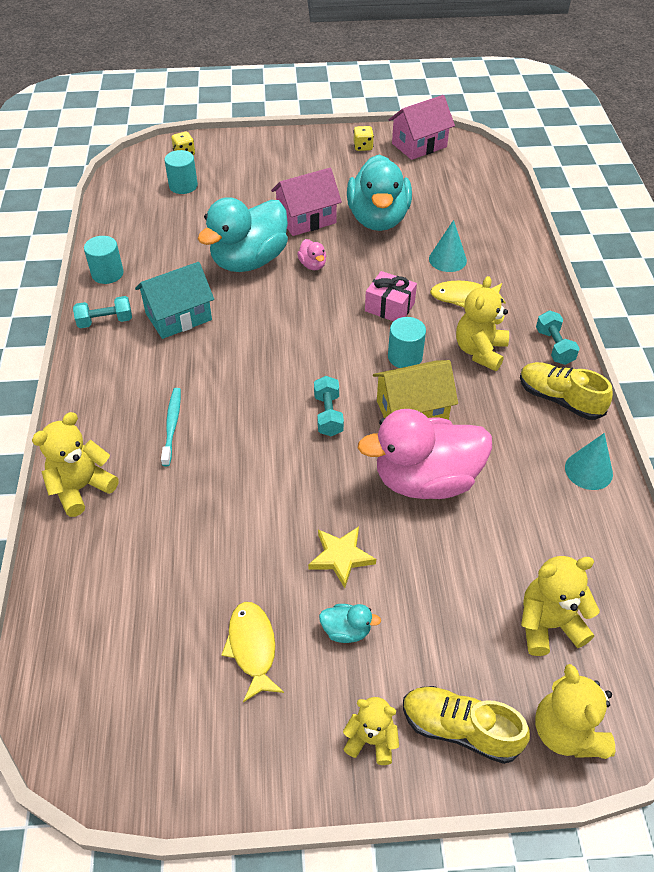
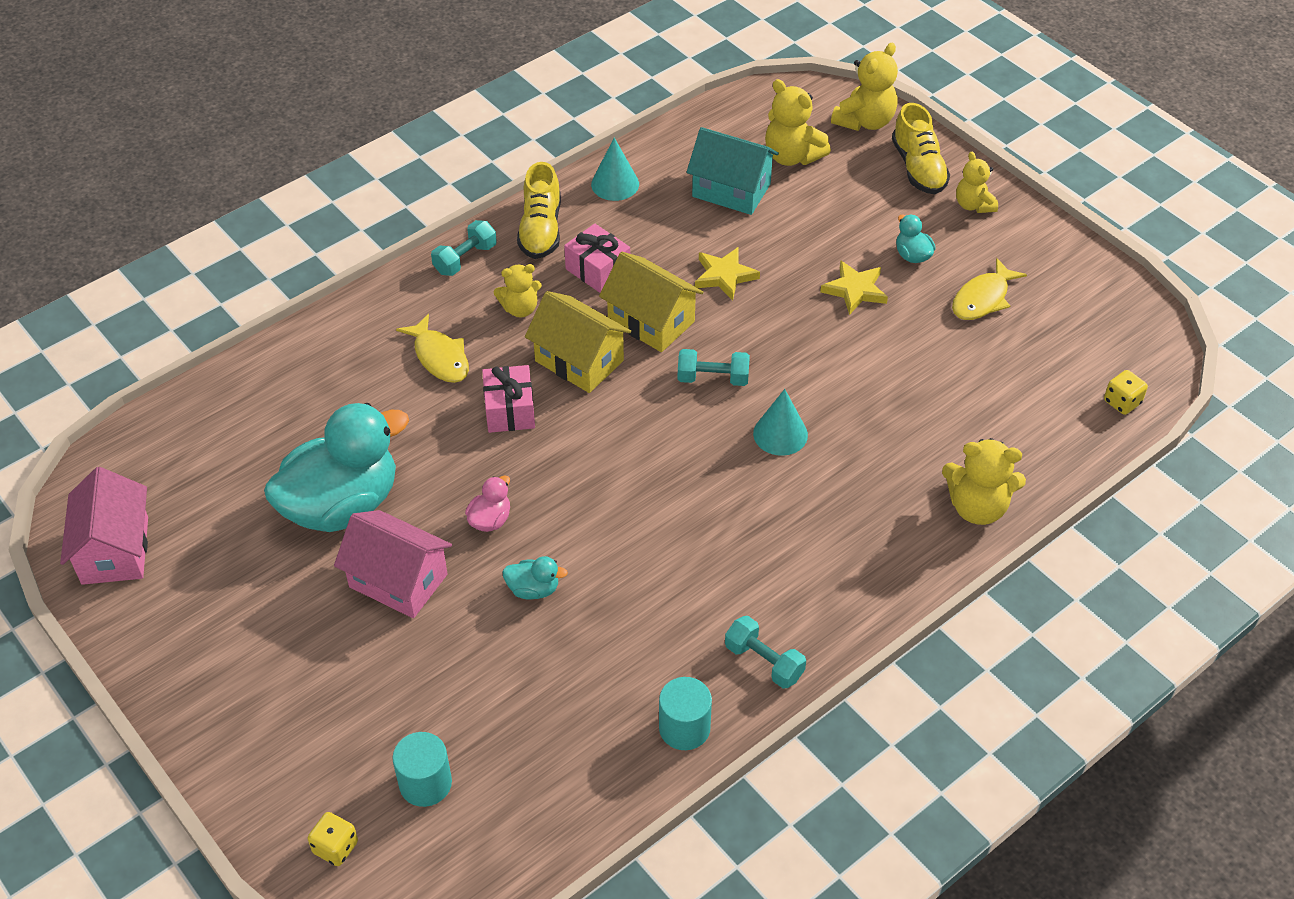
camera: 125 degrees left, 0 degrees up
turquoise house [135,262,214,339] -> turquoise house moved to [686,127,779,215]
turquoise toothbrush [161,388,181,466] -> none
turquoise duck [198,197,288,272] -> turquoise duck [502,556,568,600], size x0.40
turquoise dumbbell [314,376,344,436] -> turquoise dumbbell turned 45 degrees clockwise [678,349,750,386]
yellow dice [354,126,374,151] -> yellow dice moved to [1104,370,1148,415]
pink duck [358,409,492,499] -> yellow star [695,247,760,300]
turquoise cylinder [388,317,426,368] -> yellow house [525,291,631,393]
pink house [389,95,455,160] -> pink house turned 60 degrees clockwise [60,467,148,585]
turquoise cone [429,220,467,272] -> turquoise cone moved to [753,389,808,456]
yellow teddy bear [456,276,509,371] -> yellow teddy bear [494,264,542,318], size x0.65
none -> pink gift [564,224,630,293]

